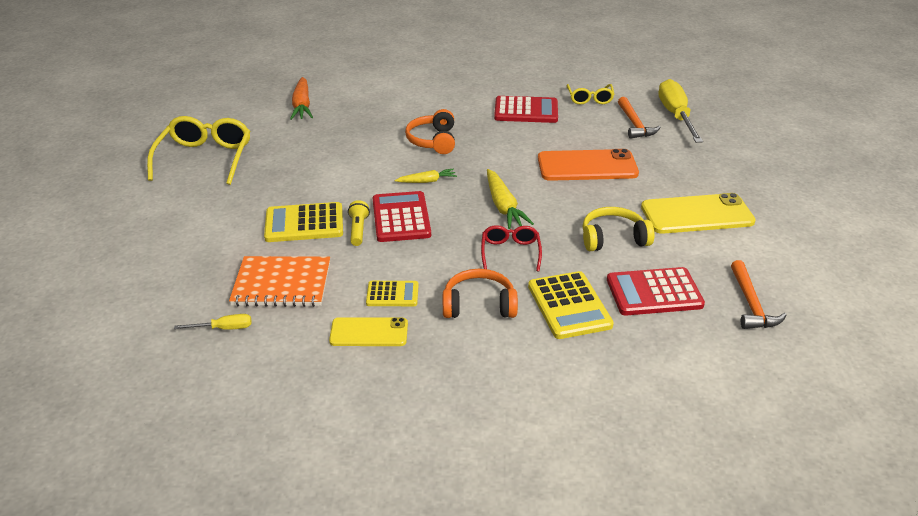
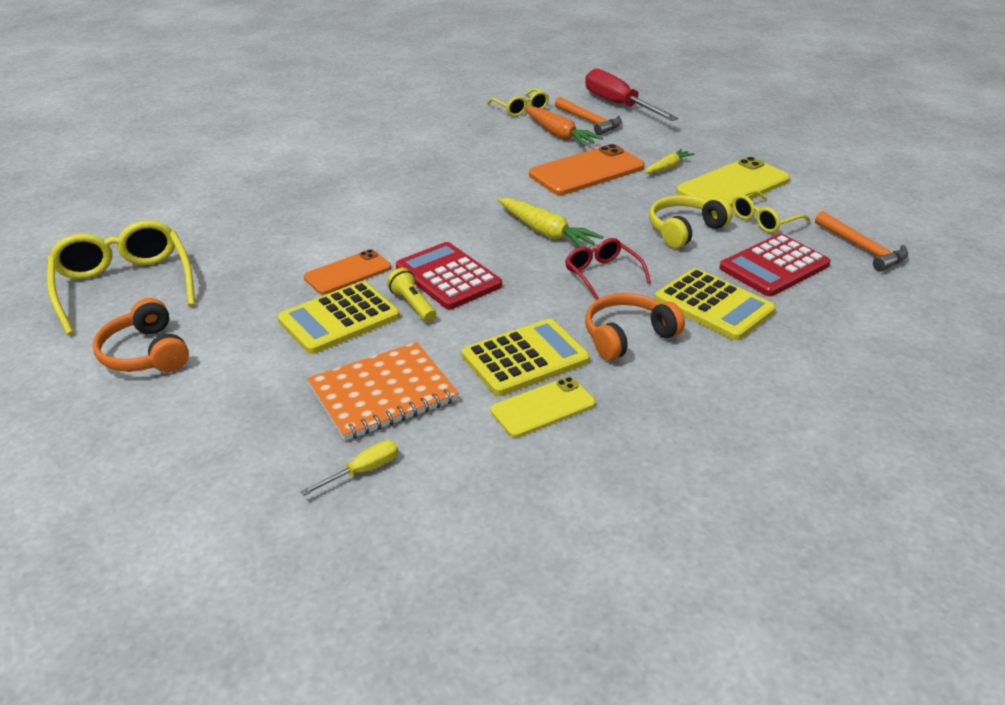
camera: 30 degrees left, 0 degrees up
orange carrot [290,77,313,120] -> orange carrot moved to [524,106,603,146]
yellow calculator [366,281,419,306] -> yellow calculator [462,319,590,396], size x1.68
yellow carrot [394,169,457,183] -> yellow carrot moved to [645,149,694,174]
orange headphones [405,109,455,154] -> orange headphones moved to [93,298,189,372]
red calculator [494,96,558,123] -> none
yellow screwdriver [658,79,703,143] -> red screwdriver [585,68,678,121]
none -> orange phone [304,249,391,295]
none -> yellow glasses [732,190,810,233]

